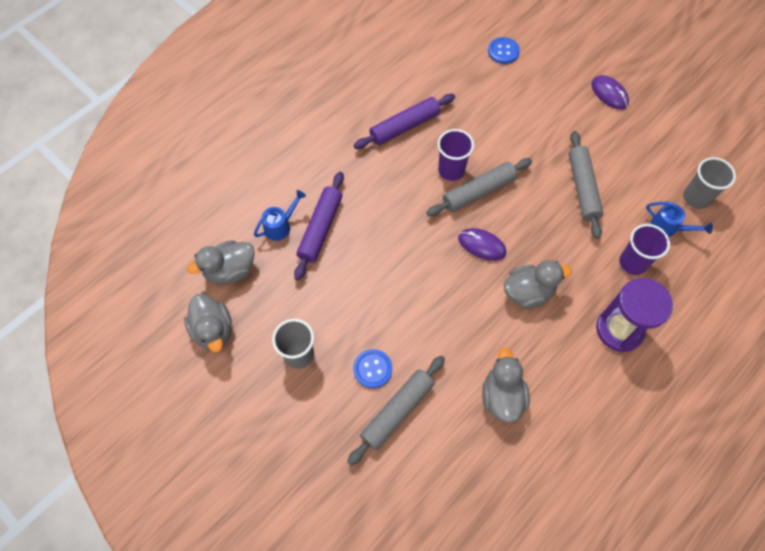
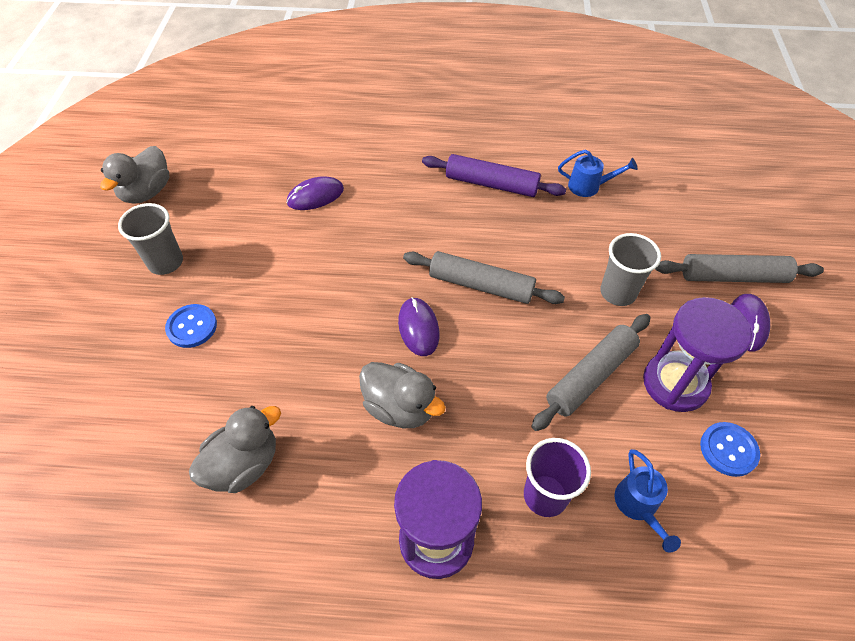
camera: 50 degrees right, 10 degrees down
grey duck [187,240,255,285] -> none
blue watering can [254,190,306,241] -> blue watering can moved to [558,150,637,197]
purple rolling pin [294,172,344,280] -> purple mouse [287,176,344,210]
grey rolling pin [347,356,445,466] -> grey rolling pin moved to [655,254,824,283]
purple cup [437,129,474,181] -> none
blue button [488,37,520,64] -> blue button moved to [700,422,760,477]
grey cup [683,157,736,209] -> grey cup moved to [600,233,661,306]
none -> purple hourglass [643,297,752,412]

